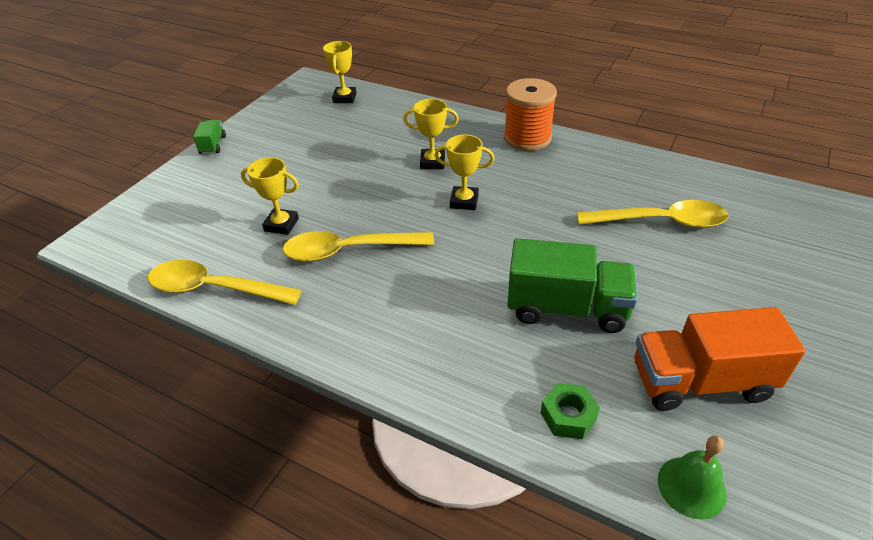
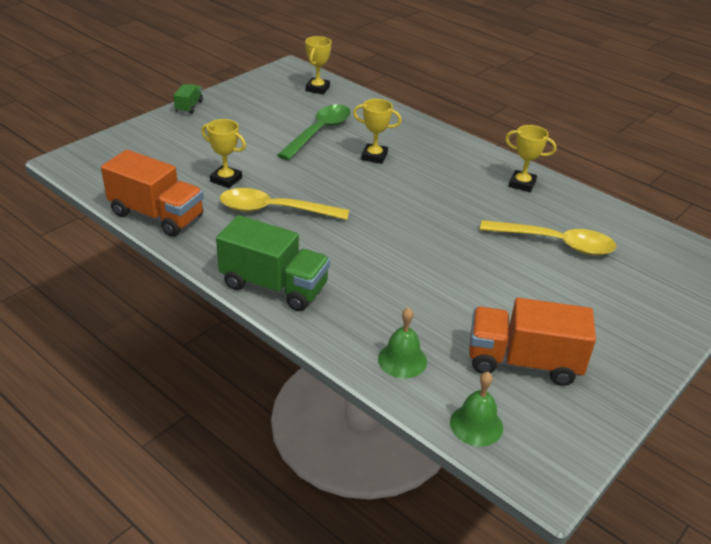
camera: 10 degrees right, 5 degrees down
yellow spoon [148,260,302,305] -> orange truck [101,150,204,237]
yellow trophy [434,135,495,210] -> yellow trophy moved to [505,125,557,192]
orange spool [504,78,557,151] -> none
green truck [507,238,638,333] -> green truck moved to [216,215,330,311]
green nut [541,383,600,439] -> green bell [378,307,427,378]
none -> green spoon [277,104,351,160]

